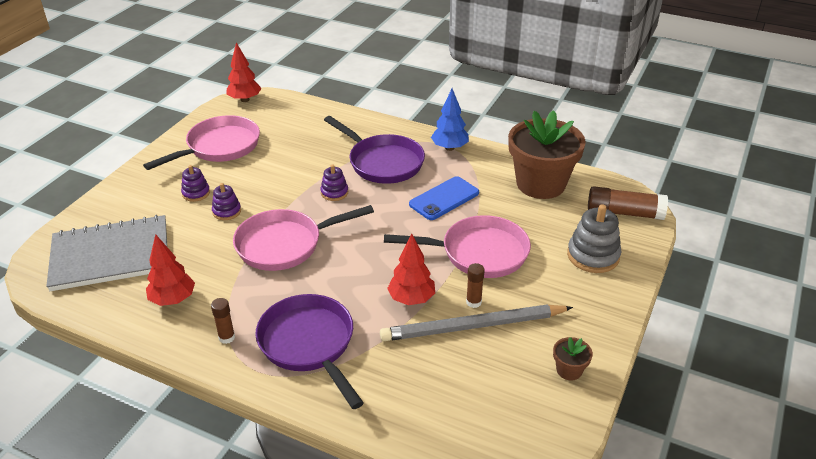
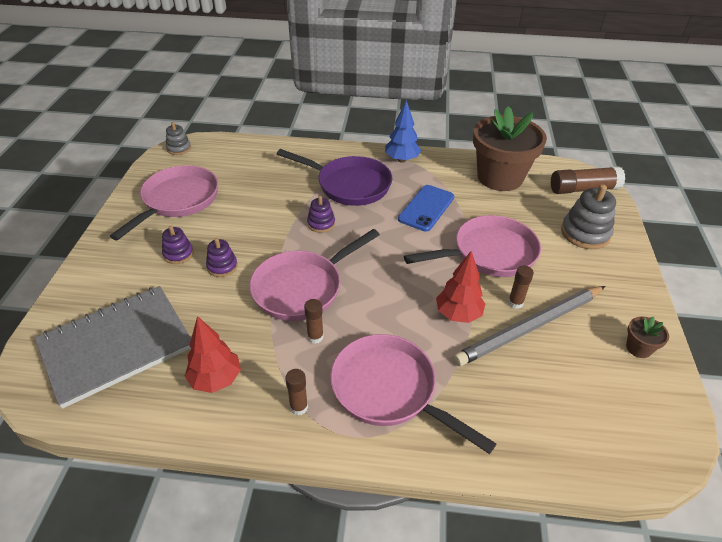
camera: 20 degrees left, 5 degrees up
red tree [227,43,262,102] -> grey stacking toy [166,122,191,155]
purple pan [255,294,364,409] -> pink pan [330,334,496,454]
none -> brown glue stick [304,299,324,344]

